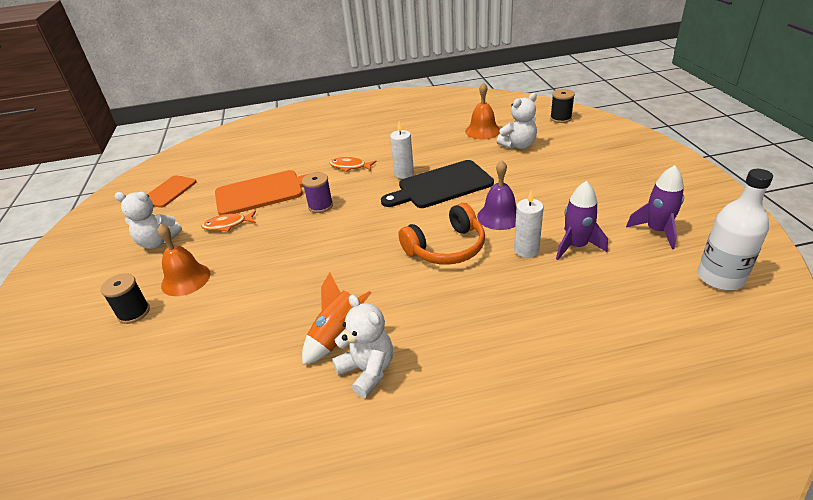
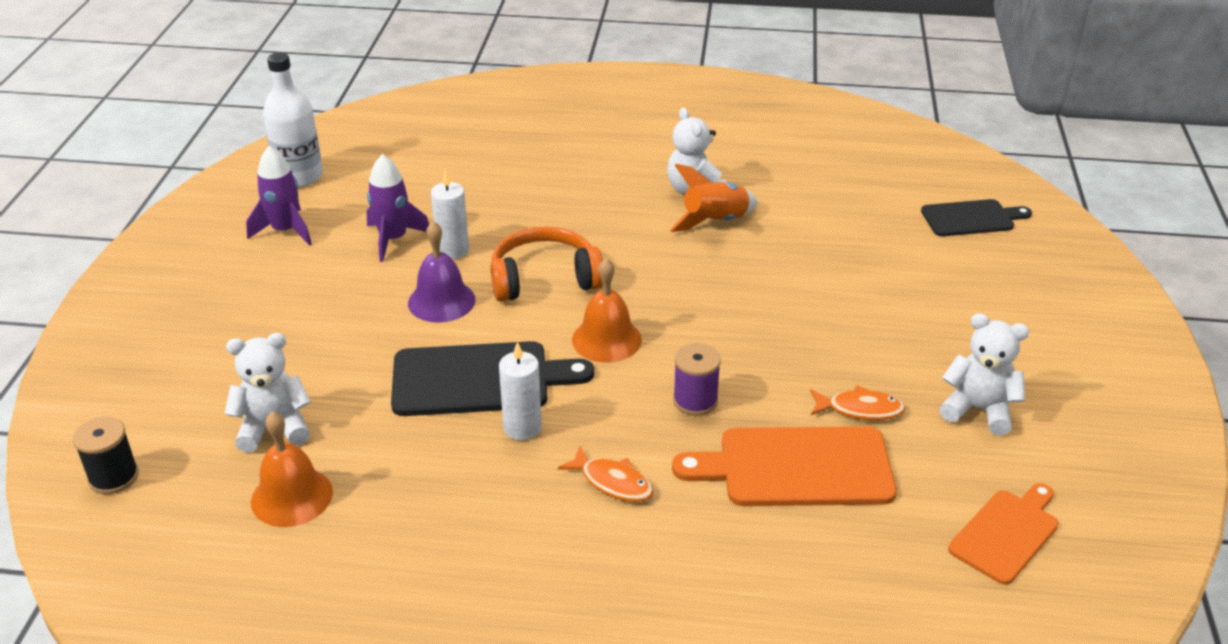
camera: 165 degrees left, 0 degrees up
black spool [101,273,150,324] -> none
orange bell [158,224,211,296] -> orange bell moved to [572,258,642,363]
none -> black cutting board [921,199,1032,236]

